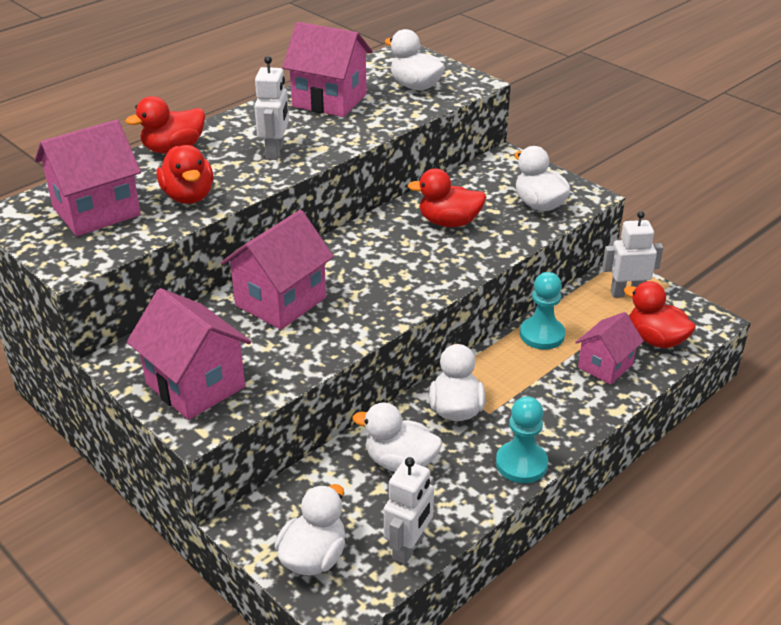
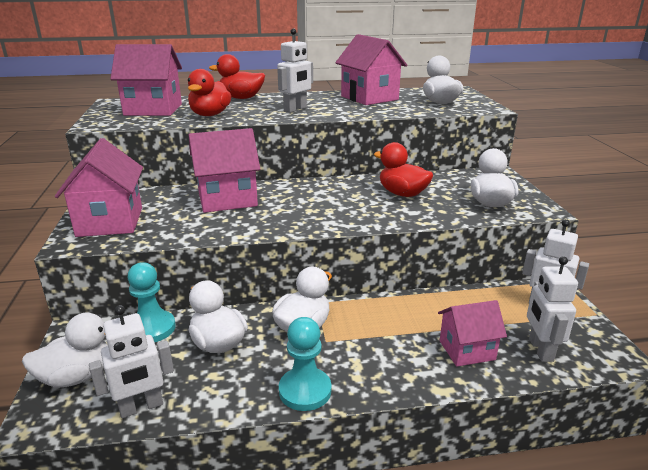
camera: 35 degrees right, 10 degrees down
turquoise pawn [520,272,565,350] -> turquoise pawn moved to [127,262,176,342]
red duck [624,281,696,348] -> white robot [527,256,578,362]

